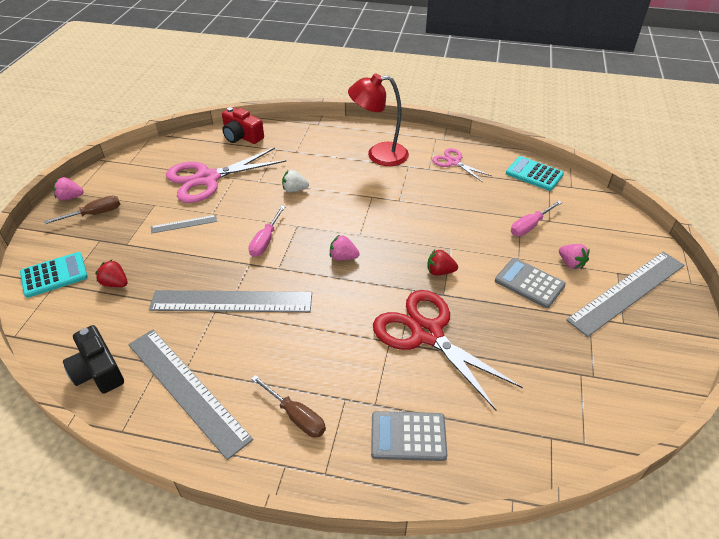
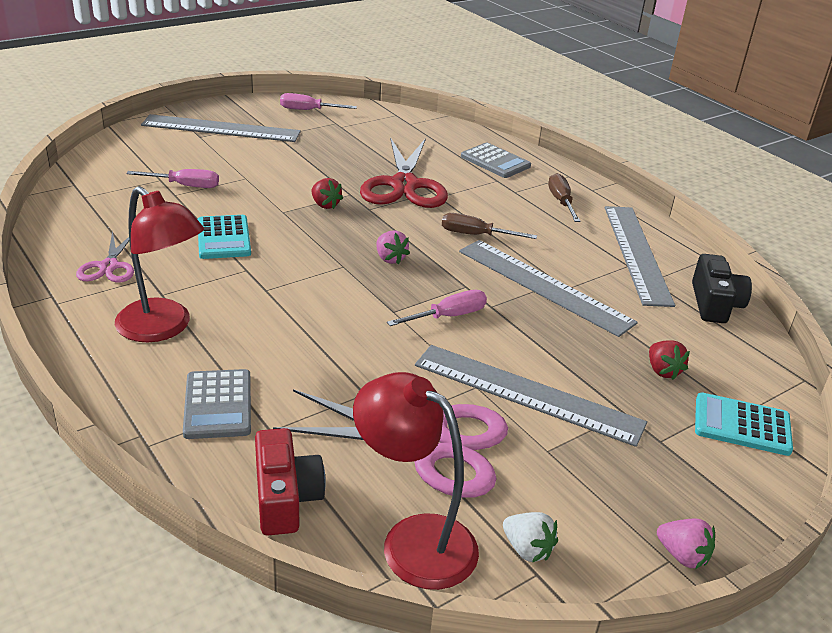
camera: 140 degrees left, 10 degrees down
brown screwdriver [44,196,120,224] -> brown screwdriver moved to [442,213,537,239]
grey ruler [151,215,217,234] -> grey ruler [415,345,647,447], size x2.18
white strawberry [282,170,309,193] -> white strawberry moved to [503,512,558,562]
grey calculator [495,258,566,308] -> grey calculator moved to [183,369,251,439]
turquoise calculator [506,156,564,191] -> turquoise calculator moved to [197,215,251,259]
pink strawberry [559,244,589,269] -> none
none -> pink screwdriver [280,93,357,110]
none -> red lamp [353,372,479,590]

